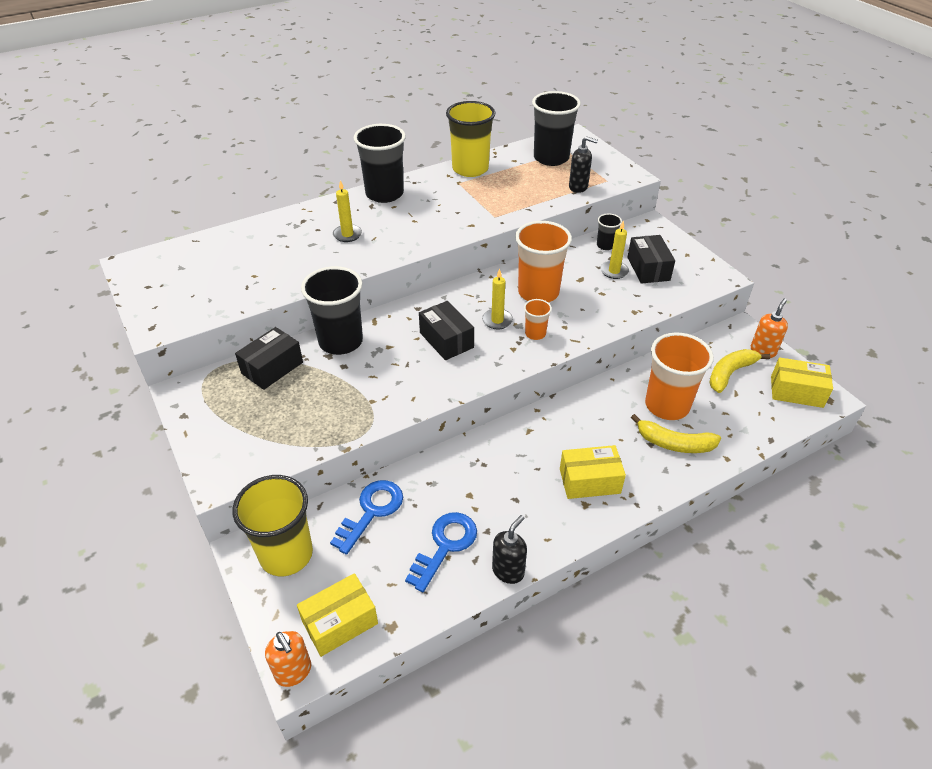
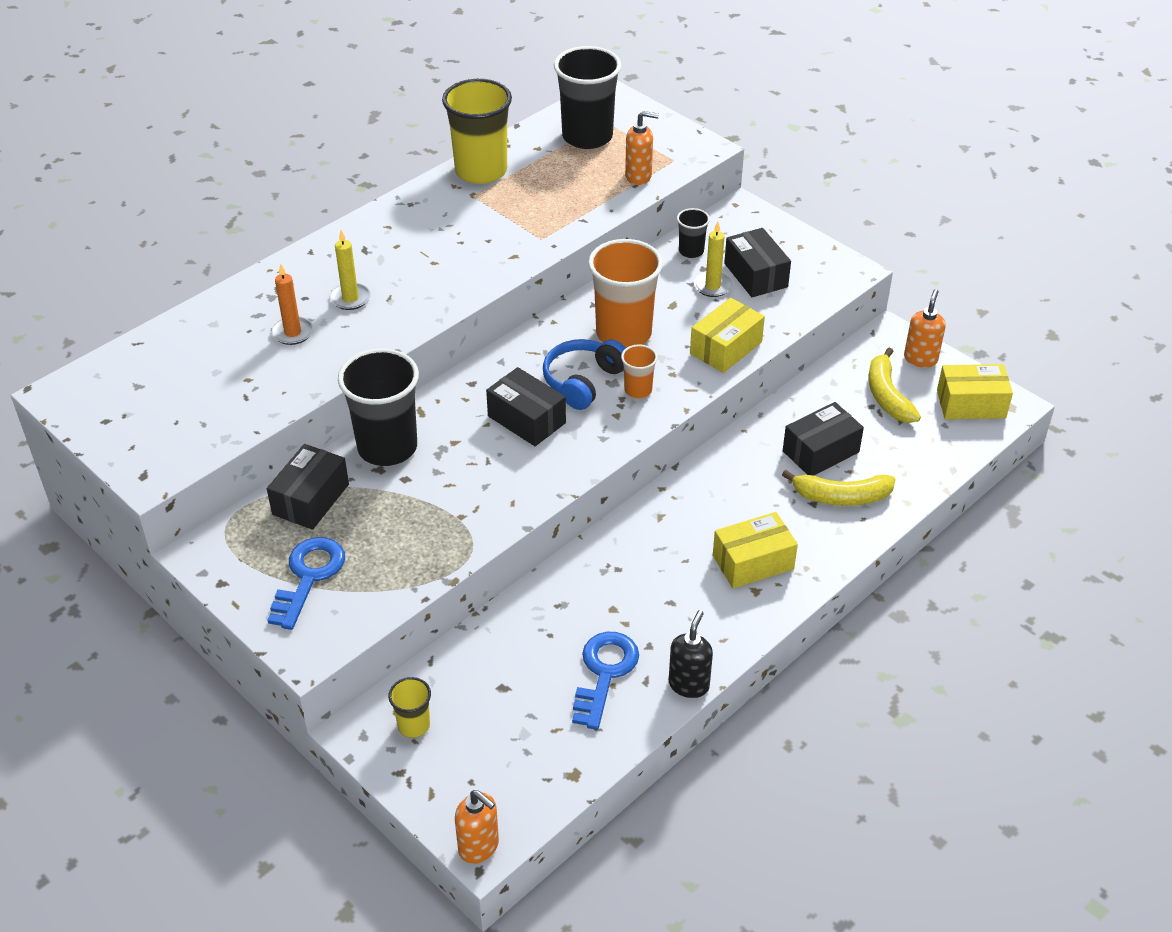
camera: 15 degrees left, 0 degrees up
yellow cup [232,475,313,576] -> yellow cup [388,677,431,738], size x0.48
yellow box [297,573,378,657] -> yellow box moved to [690,298,765,373]
blue key [330,480,403,554] -> blue key moved to [267,537,345,630]
black cup [354,124,406,203] -> none
yellow candle [482,269,513,329] -> blue headphones [543,339,626,410]
black soap dispenser [569,136,598,193] -> orange soap dispenser [625,111,659,185]
orange cup [645,332,714,420] -> black box [783,402,864,475]
yellow banana [709,349,770,393] -> yellow banana turned 45 degrees counterclockwise [869,348,921,423]
none -> orange candle [271,264,313,345]

